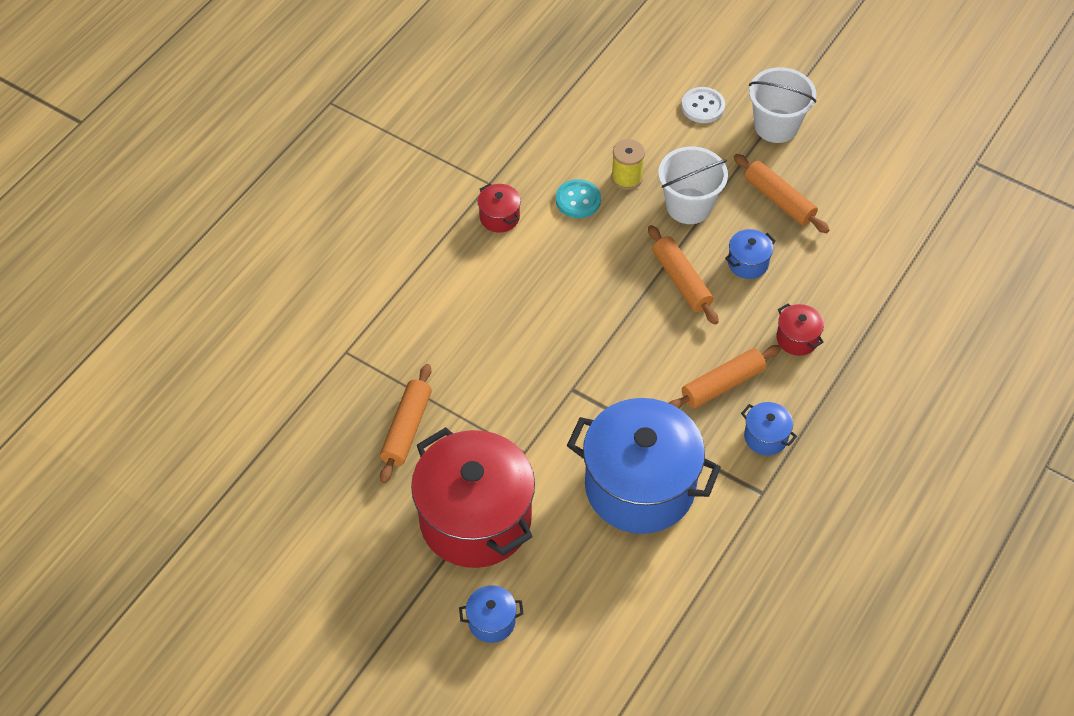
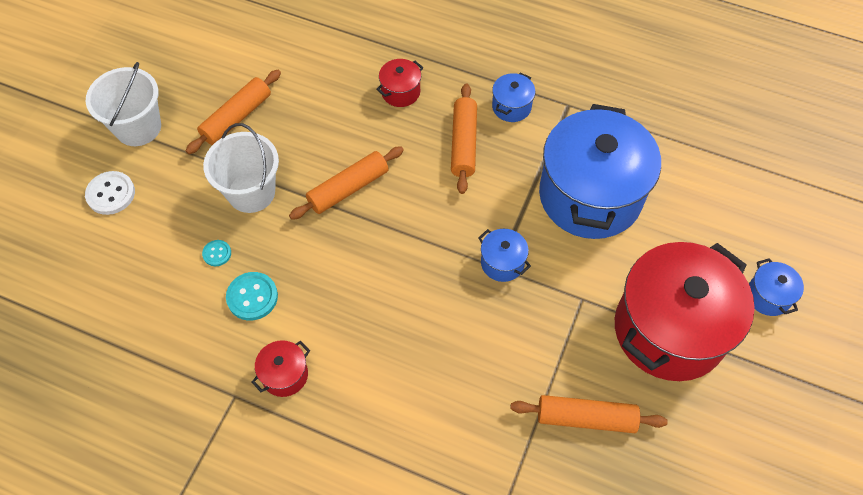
camera: 100 degrees left, 5 degrees up
yellow spool [611,139,645,190] -> turquoise button [202,240,231,266]
orange rolling pin [669,345,781,408] -> orange rolling pin turned 45 degrees clockwise [451,83,477,194]
blue pot [725,229,776,279] -> blue pot moved to [478,229,531,282]

